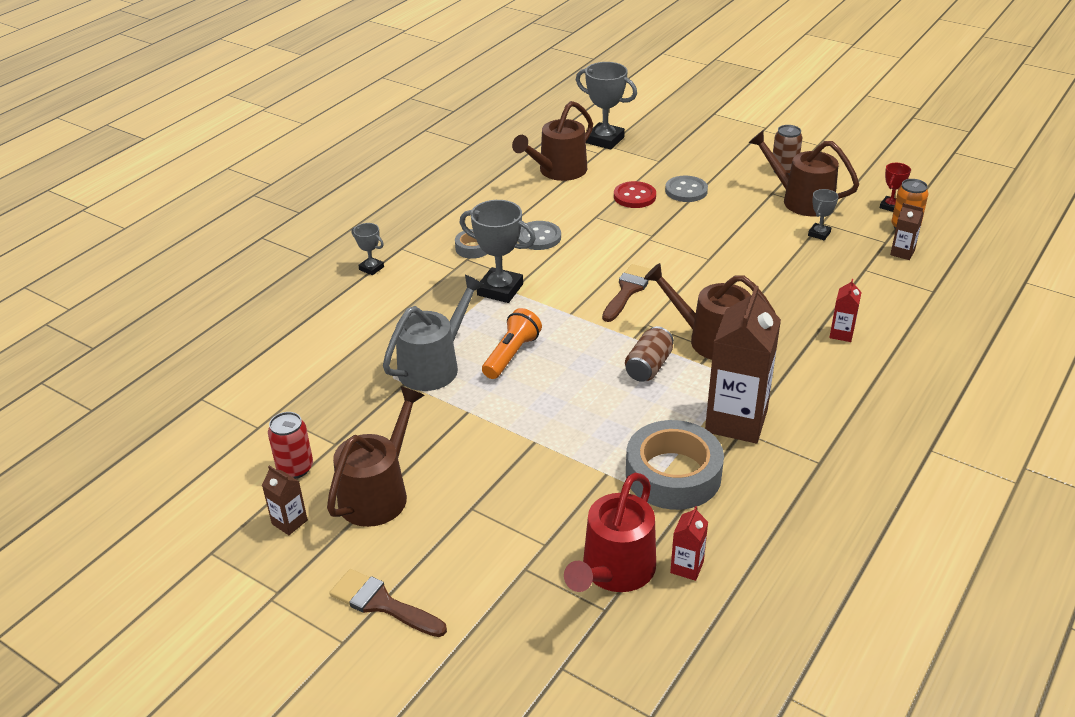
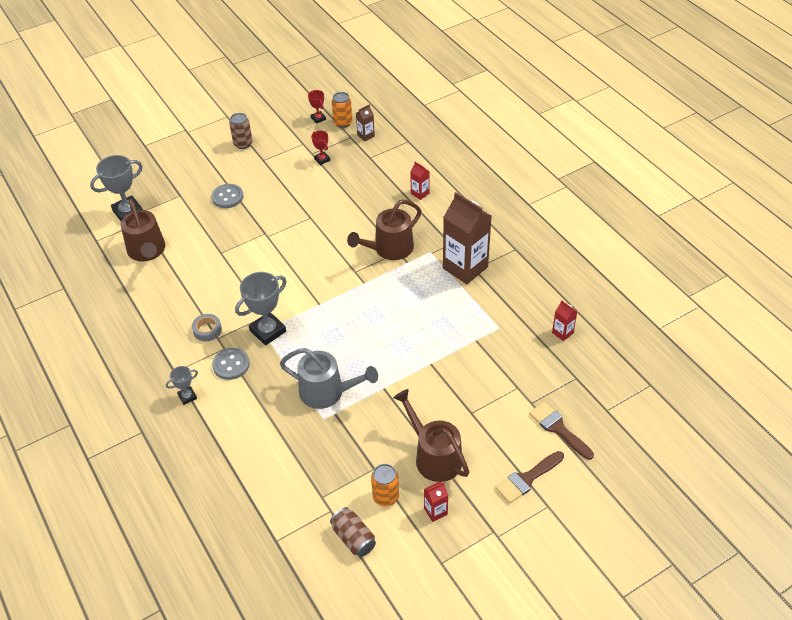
camera: 65 degrees left, 10 degrees up
brown carton [262,465,308,535] -> red carton [424,481,448,522]
red can [268,412,313,479] -> orange can [371,464,399,506]
grey watering can [383,275,485,391] -> grey watering can turned 135 degrees clockwise [280,348,378,409]
orange flashlight [482,308,542,379] -> none
grey button [518,221,561,250] -> grey button moved to [212,348,250,380]
red watering can [564,473,656,592] -> none
brown brush [602,264,651,322] -> brown brush moved to [529,402,594,460]
red button [614,181,656,208] -> none
brown can [625,326,674,382] -> brown can moved to [330,507,376,557]
grey tape [626,420,724,510] -> none
brown watering can [748,131,859,216] -> none
grey trophy [808,189,838,240] -> red trophy [311,131,330,165]

